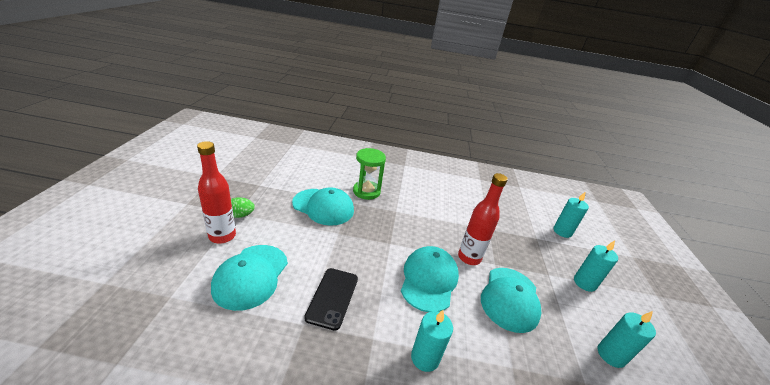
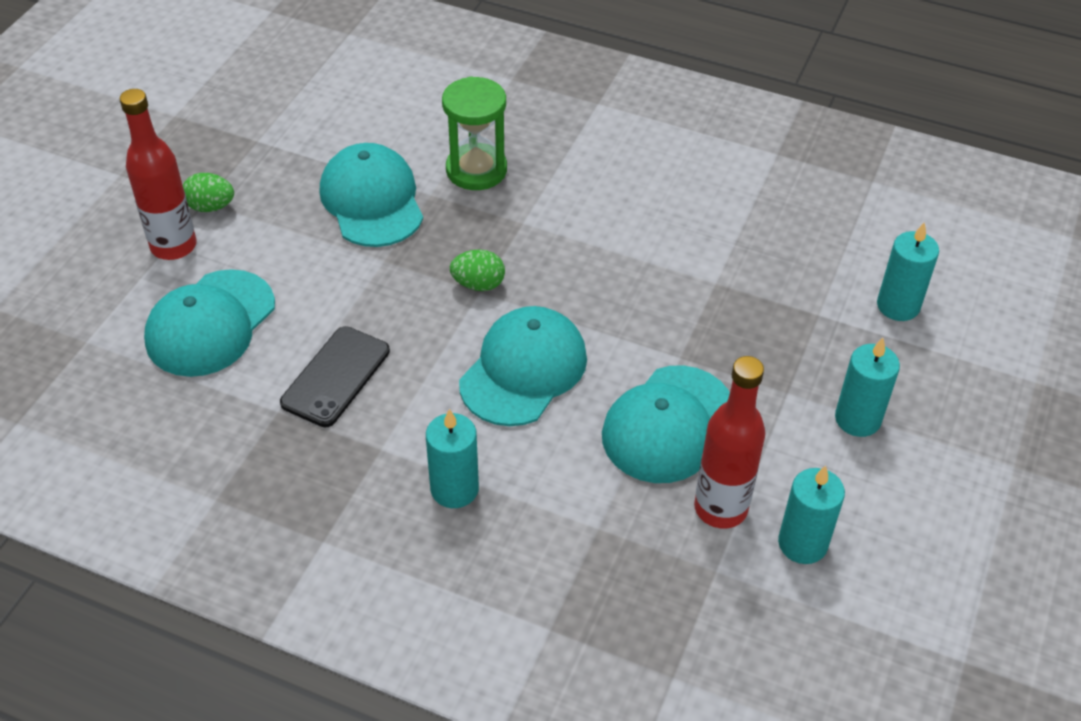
camera: 20 degrees right, 15 degrees up
turquoise cap [292,187,354,226] -> turquoise cap turned 150 degrees counterclockwise [320,143,423,247]
red bottle [458,173,508,265] -> red bottle moved to [694,356,765,528]
none -> green egg [450,249,505,291]

